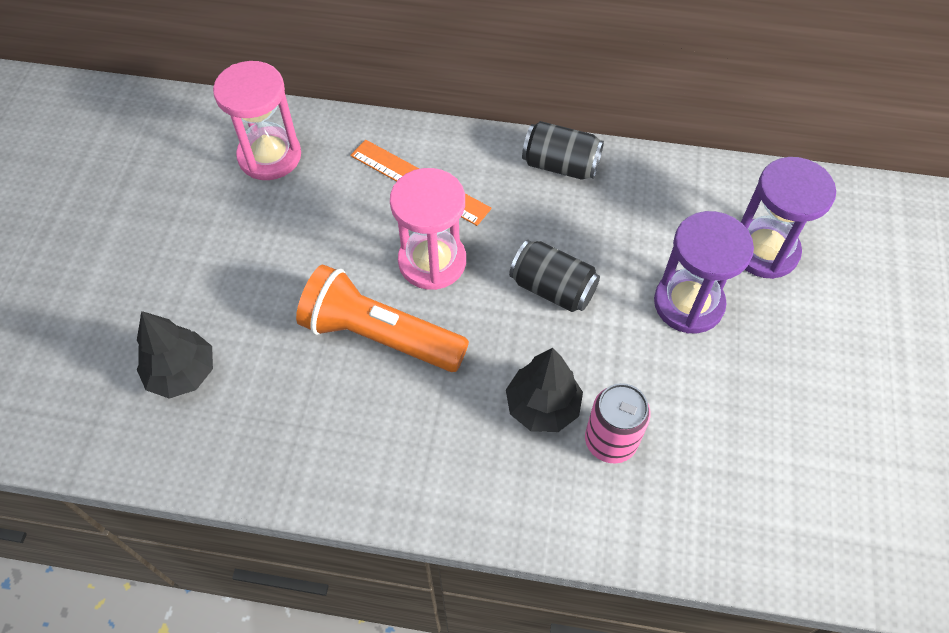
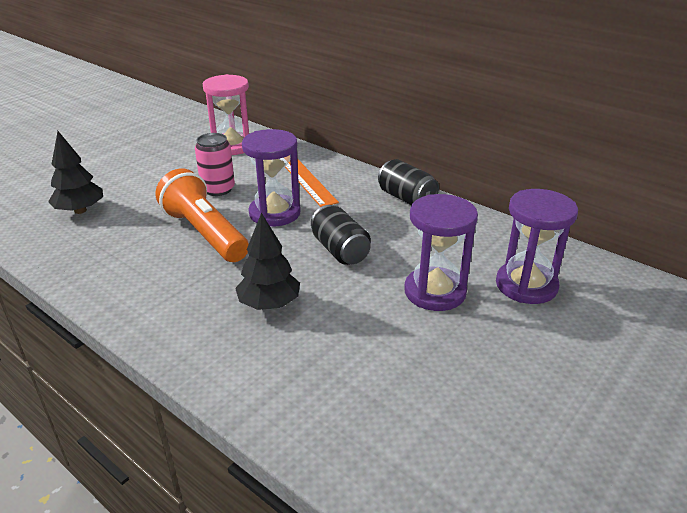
camera: 30 degrees right, 25 degrees down
pink hourglass [390,168,466,290] -> purple hourglass [242,129,301,226]
pink can [585,383,651,463] -> pink can moved to [195,133,235,196]

